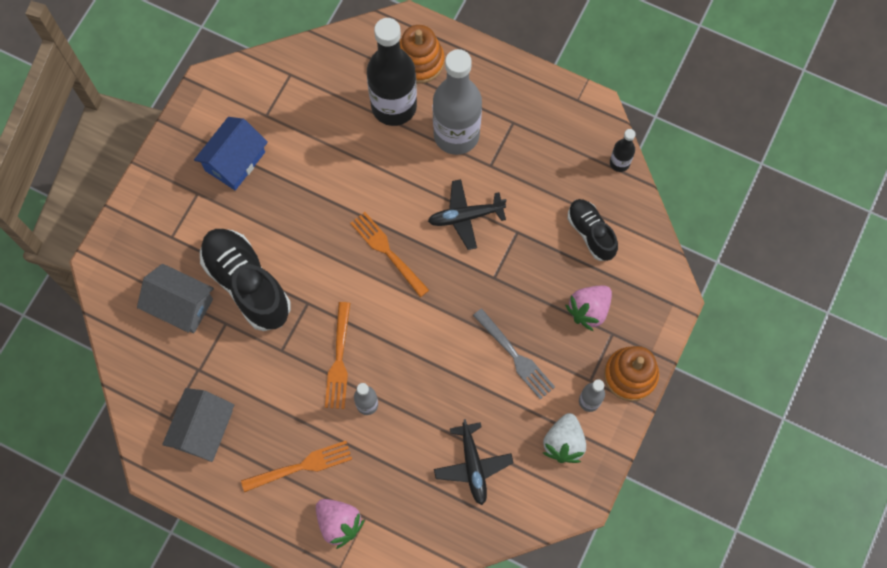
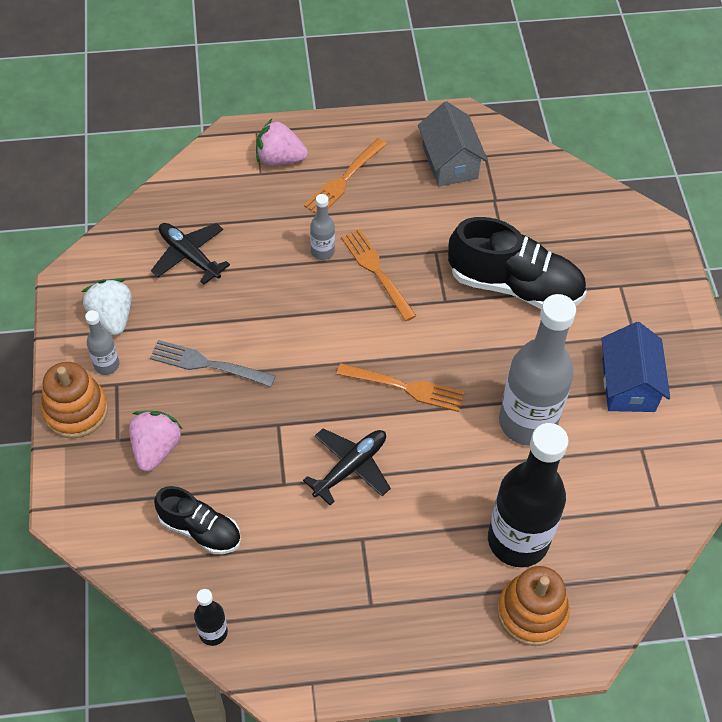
camera: 145 degrees right, 15 degrees down
grey house [137,264,214,333] -> none
grey bottle [433,49,482,155] -> grey bottle moved to [499,294,576,446]

